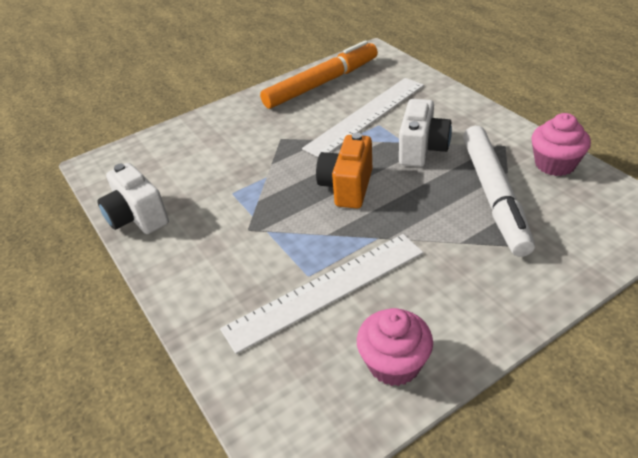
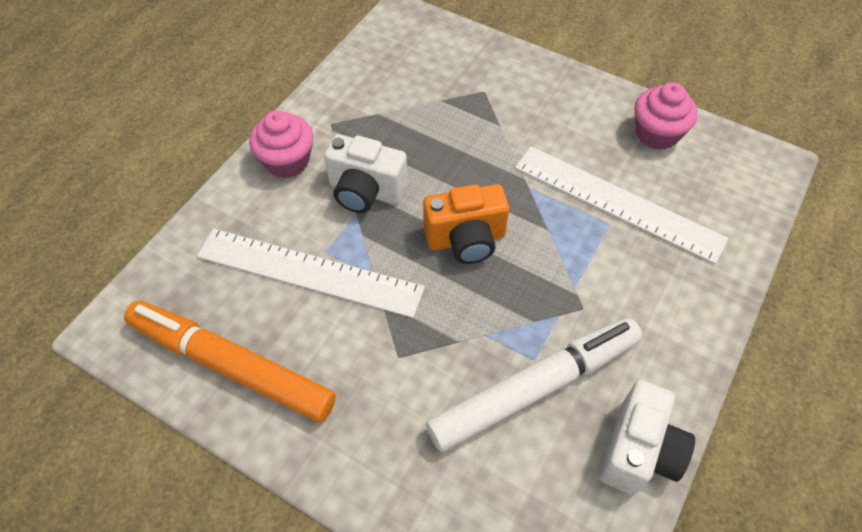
camera: 120 degrees left, 15 degrees up
white camera [399,99,452,167] -> white camera turned 150 degrees counterclockwise [324,134,408,213]
white marker [463,126,535,257] -> white marker moved to [426,318,642,452]
pink cupcake [531,113,591,176] -> pink cupcake moved to [249,110,313,178]

